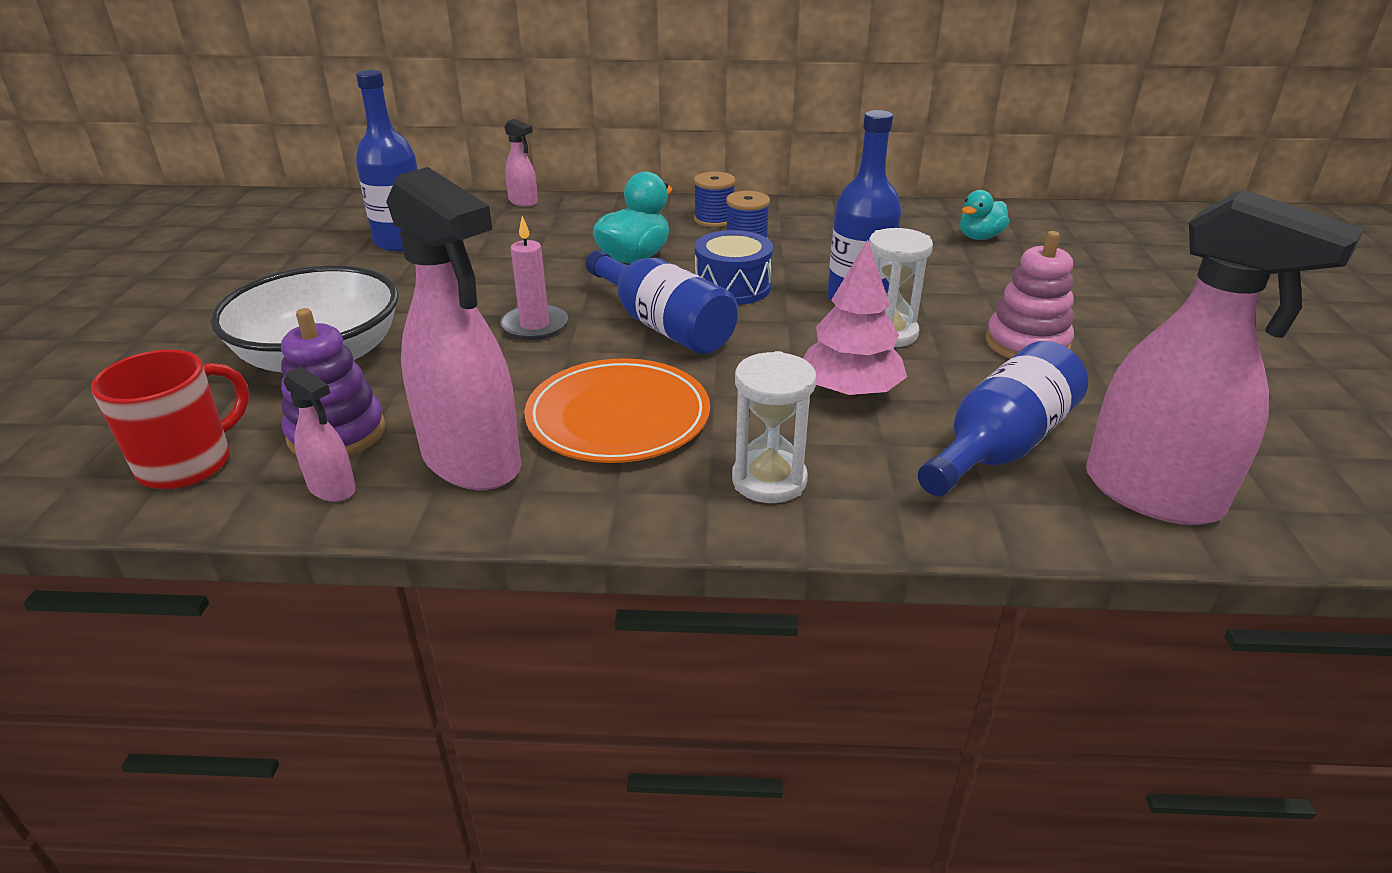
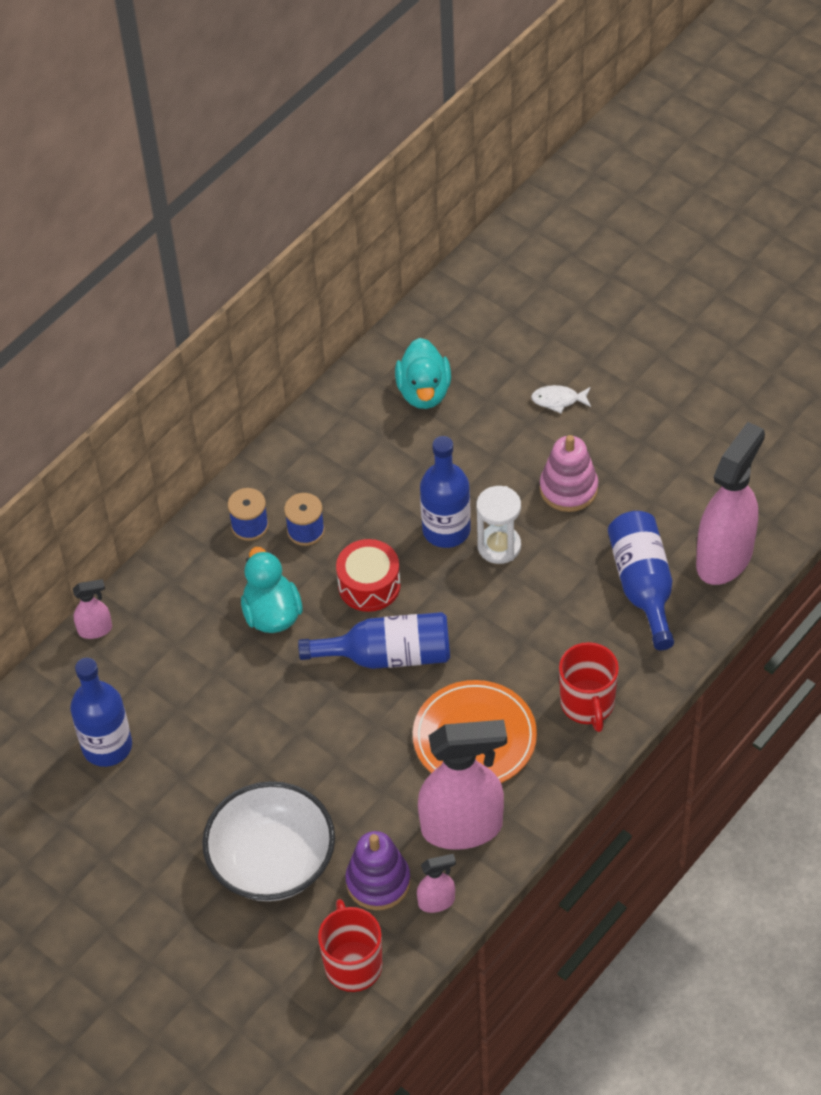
camera: 50 degrees left, 20 degrees up
pink candle [500,216,568,340] -> none
blue drum [695,230,773,305] -> red drum [336,539,401,612]
white hourglass [732,351,817,503] -> red mug [559,642,619,732]
pink tree [803,240,907,398] -> none
turquoise duck [960,190,1010,240] -> turquoise duck [395,338,451,409], size x1.50
pink spray bottle [1086,190,1364,525] -> pink spray bottle turned 45 degrees counterclockwise [696,422,765,585]
none -> white fish [531,385,591,413]

